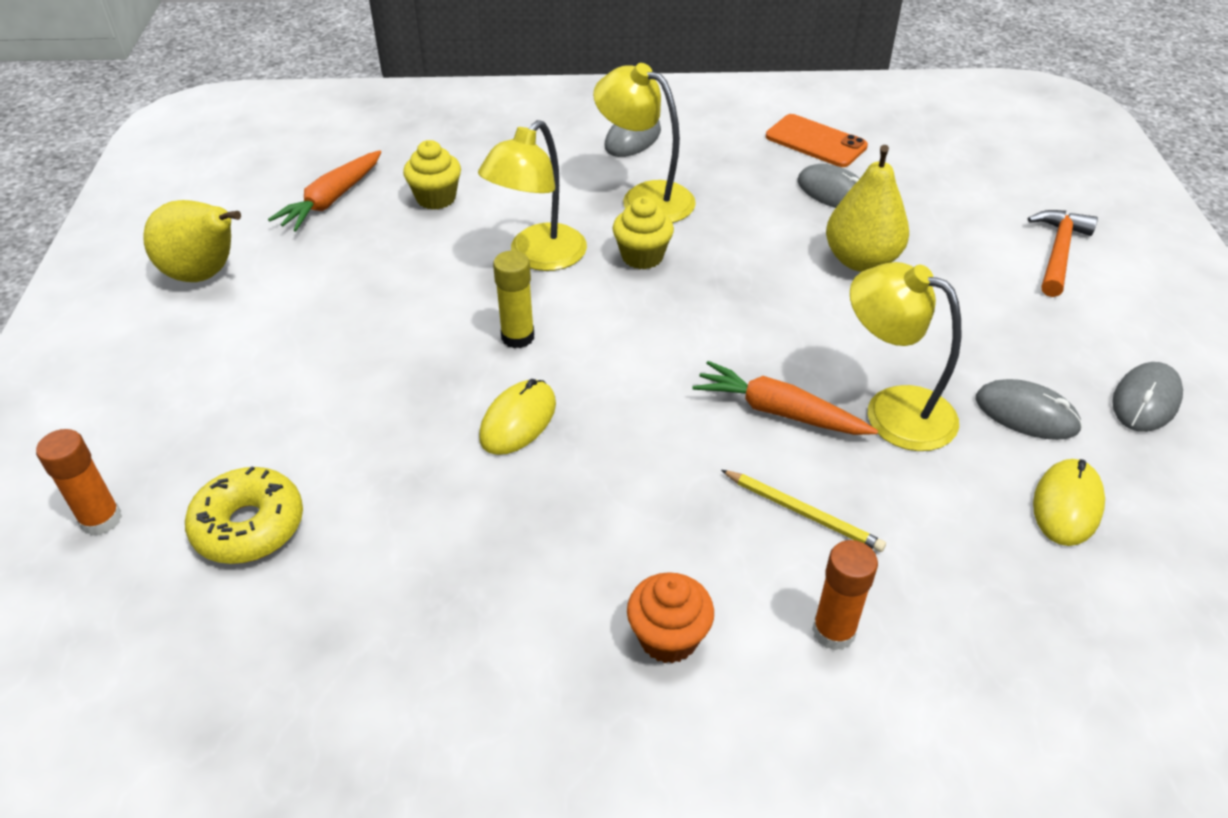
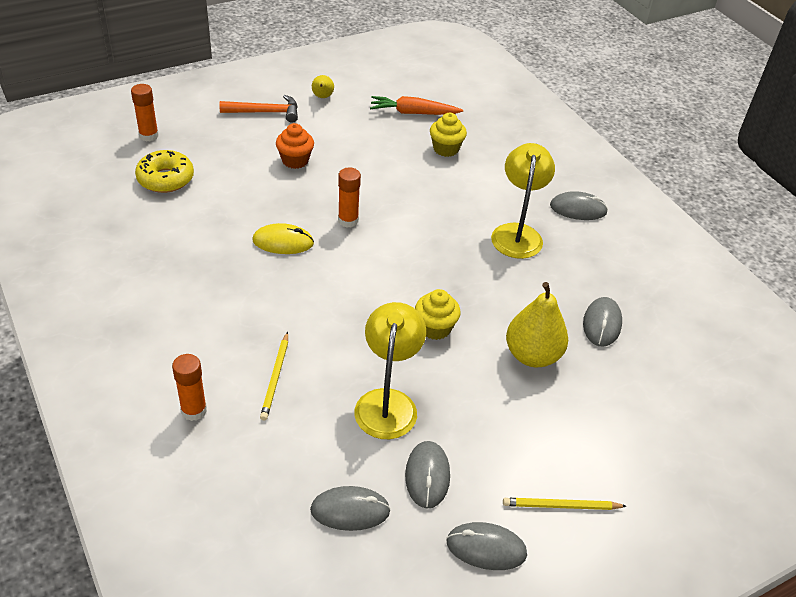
camera: 60 degrees right, 0 degrees up
yellow pear [143,200,241,282] -> yellow pear [312,75,334,98], size x0.49
yellow lamp [478,120,587,271] -> none
yellow glue stick [493,250,534,348] -> orange glue stick [338,167,361,228]
yellow cupcake [612,197,674,269] -> yellow cupcake moved to [415,289,461,340]
orange cupcake [627,572,714,664] -> orange cupcake moved to [276,123,314,169]
orange carrot [692,361,878,435] -> none
orange phone [766,114,868,167] -> none
orange hammer [1028,210,1098,297] -> orange hammer moved to [220,95,298,123]
yellow mouse [1033,459,1105,546] -> grey mouse [310,486,391,531]
none -> yellow pencil [503,498,626,510]

